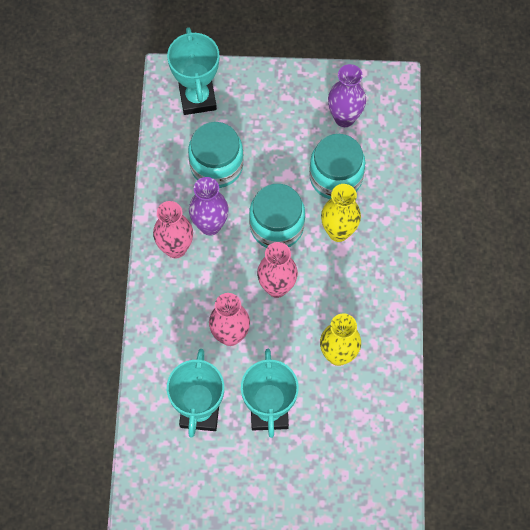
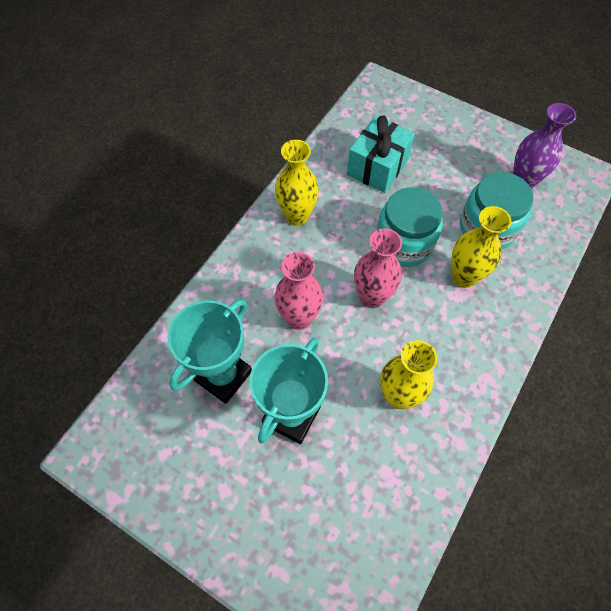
camera: 30 degrees right, 5 degrees down
pink vase [153,201,193,259] -> yellow vase [275,140,319,226]
turquoise trophy [167,27,219,115] -> none
turquoise jar [188,122,244,188] -> turquoise gift [347,115,415,193]
purple vase [189,177,229,236] -> none

